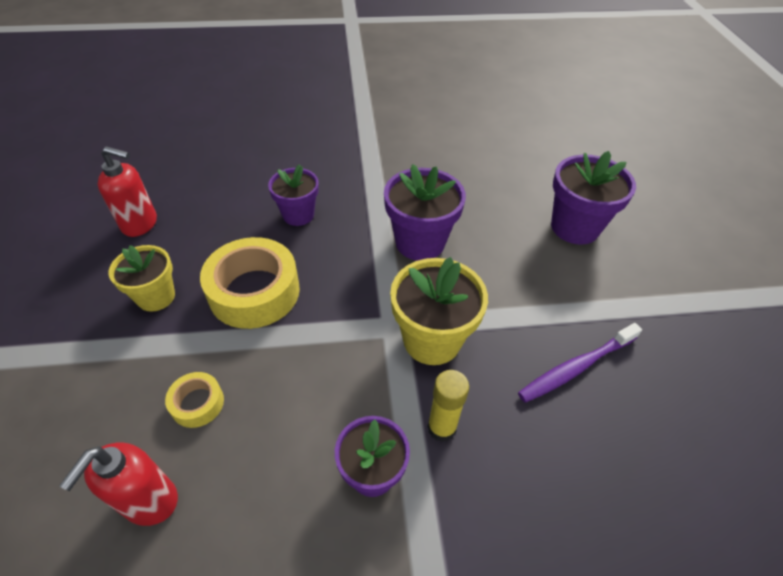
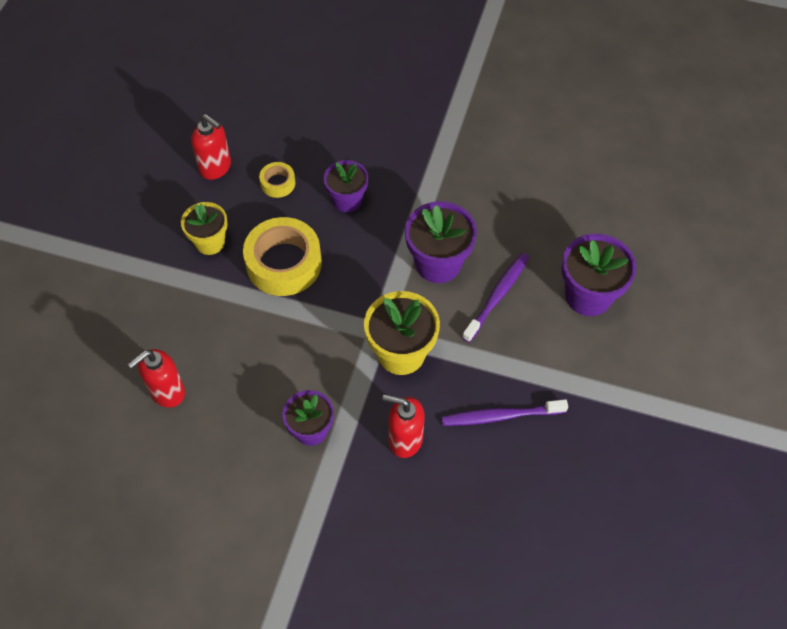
camera: 25 degrees right, 10 degrees up
yellow tape [165,372,224,428] -> yellow tape moved to [259,162,295,198]
yellow glue stick [428,370,469,442] -> none
none -> red soap dispenser [382,395,424,458]
none -> purple toothbrush [462,253,529,343]

